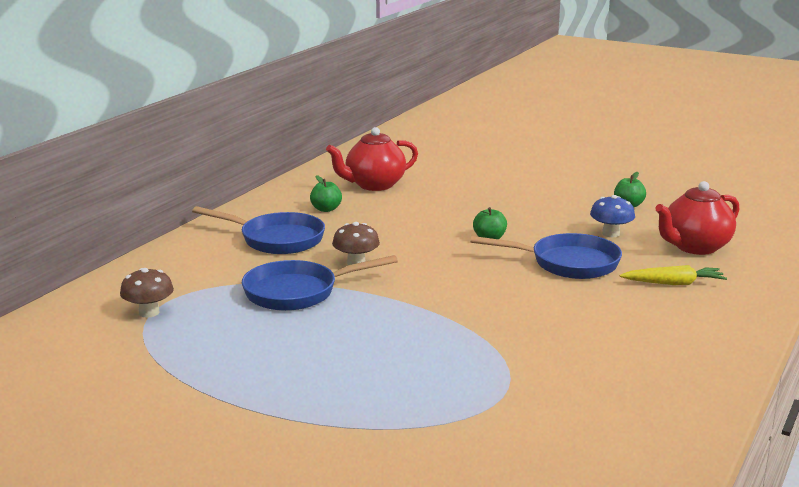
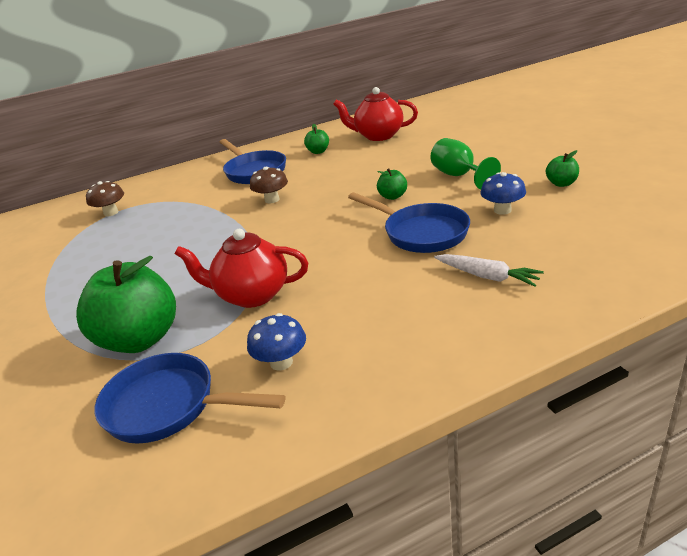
camera: 40 degrees right, 10 degrees up
blue pan [242,255,398,311] -> blue pan moved to [94,353,286,443]
yellow carrot [619,265,727,285] -> white carrot [434,254,544,287]
red teapot [655,181,740,255] -> red teapot moved to [174,229,308,308]
none -> green apple [76,255,176,353]
none -> blue mushroom [247,313,306,371]
none -> green goblet [431,138,501,189]

